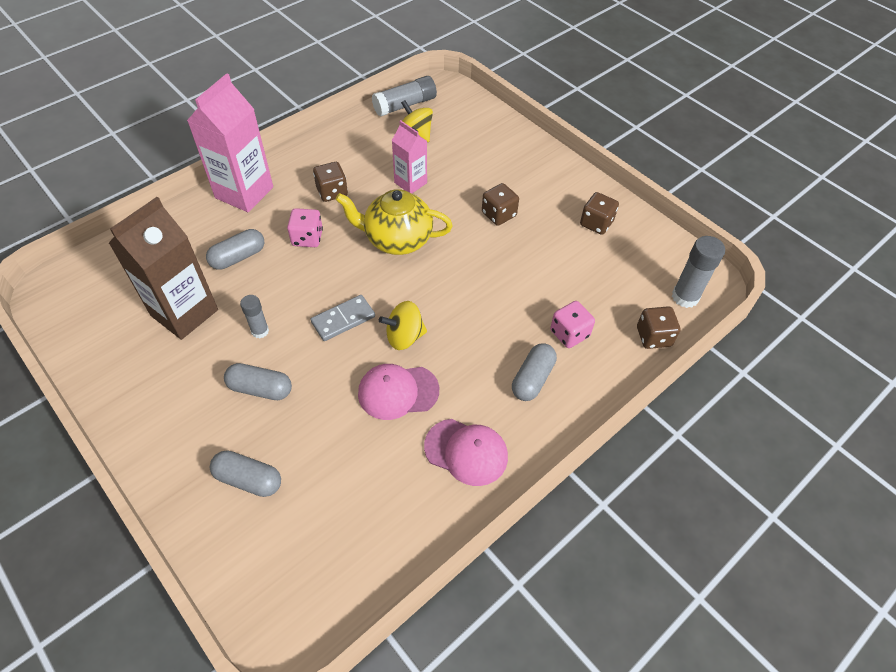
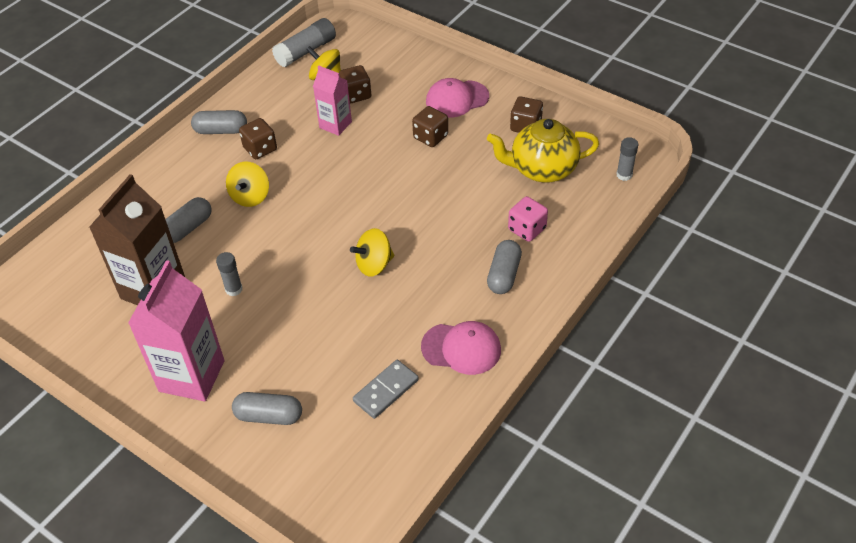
camera: 10 degrees left, 5 degrees down
pink carton [187,73,273,212] -> pink carton moved to [128,260,225,401]
grey capsule [224,363,292,400] -> grey capsule moved to [191,110,247,134]
pink dice [287,208,323,247] -> yellow spinning top [226,162,269,207]
grey domino [310,295,375,341] -> grey domino moved to [353,360,419,419]
yellow teapot [335,189,453,255] -> yellow teapot moved to [487,119,599,183]
pink cap [358,364,439,420] -> pink cap moved to [426,78,489,118]
brown dice [637,306,681,349] -> brown dice moved to [339,65,371,103]
grey glue stick [672,236,725,308] -> grey glue stick [616,137,638,181], size x0.61

